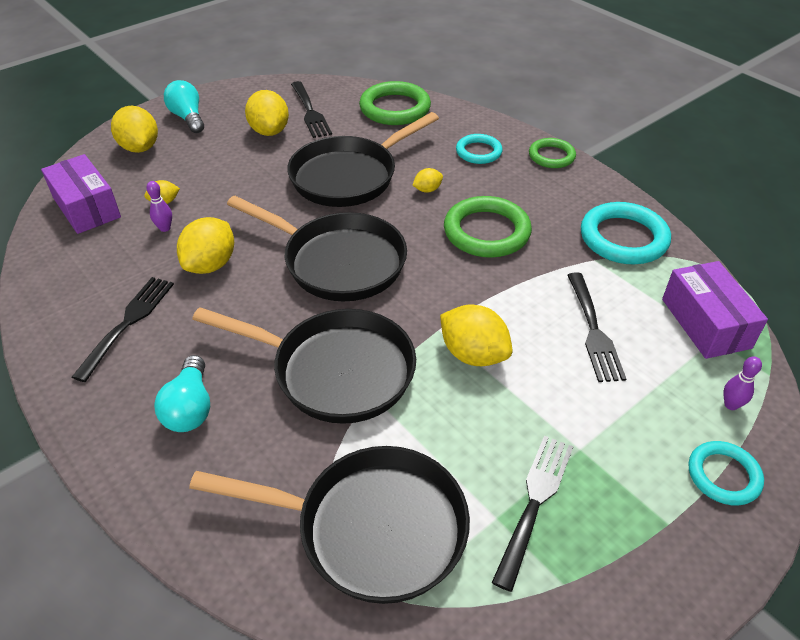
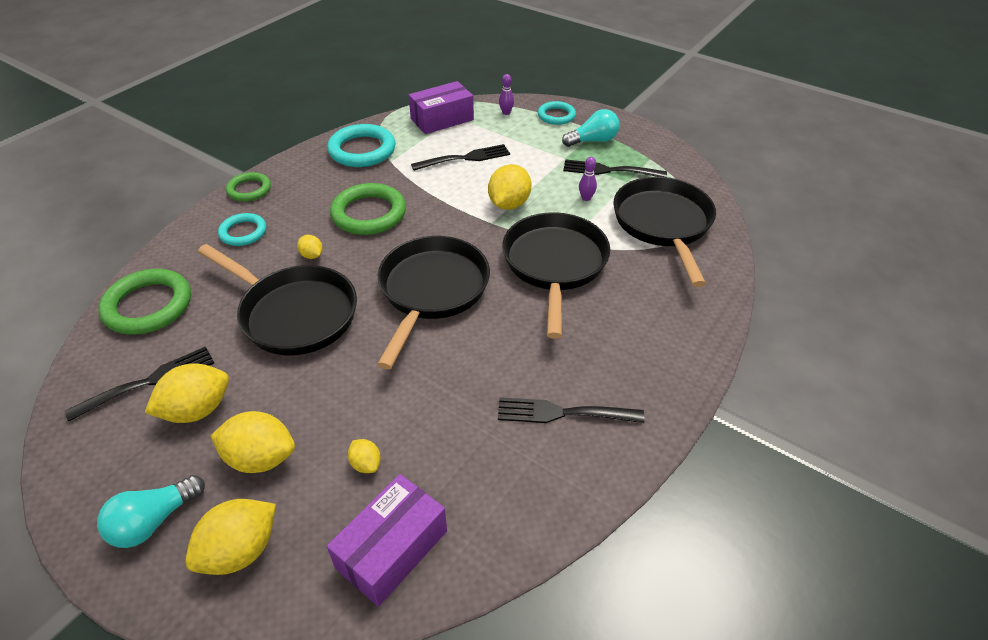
camera: 105 degrees left, 0 degrees up
purple bowling pin [146,181,172,232] -> purple bowling pin moved to [579,157,597,201]
turquoise light bulb [154,355,210,432] -> turquoise light bulb moved to [562,109,620,147]
yellow lemon [177,217,234,274] -> yellow lemon moved to [210,411,295,473]

